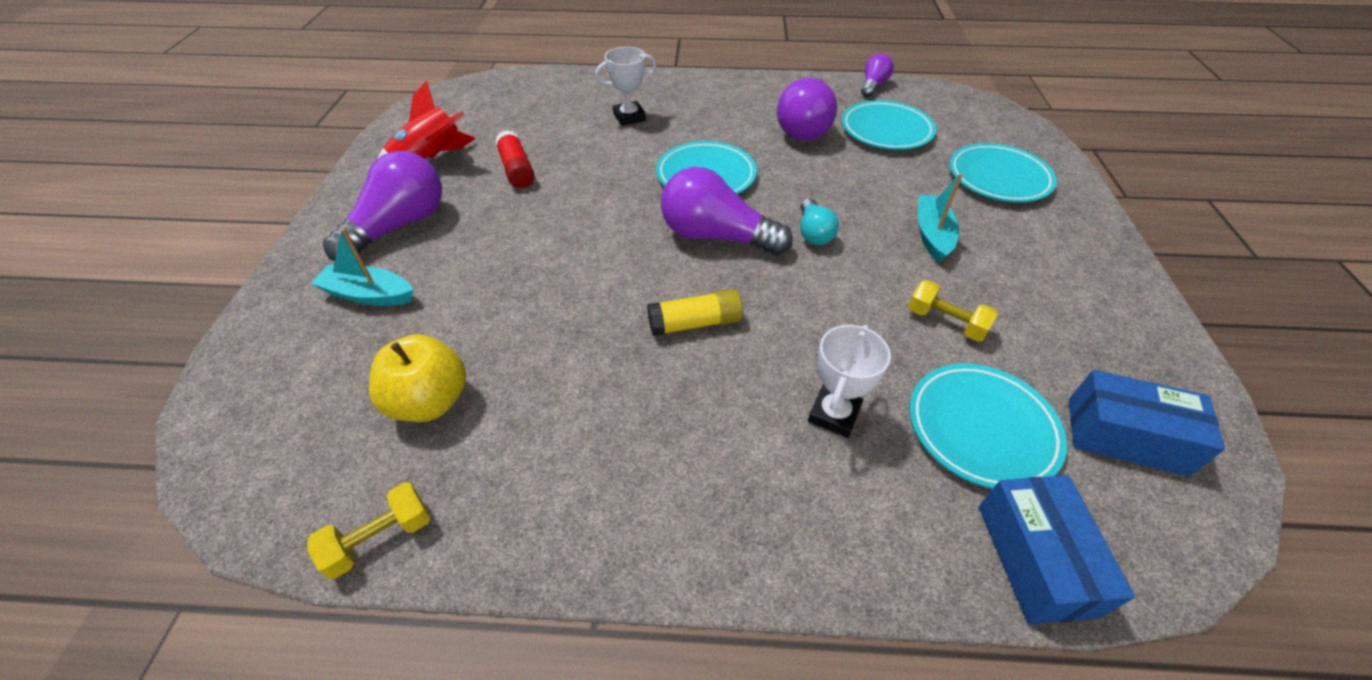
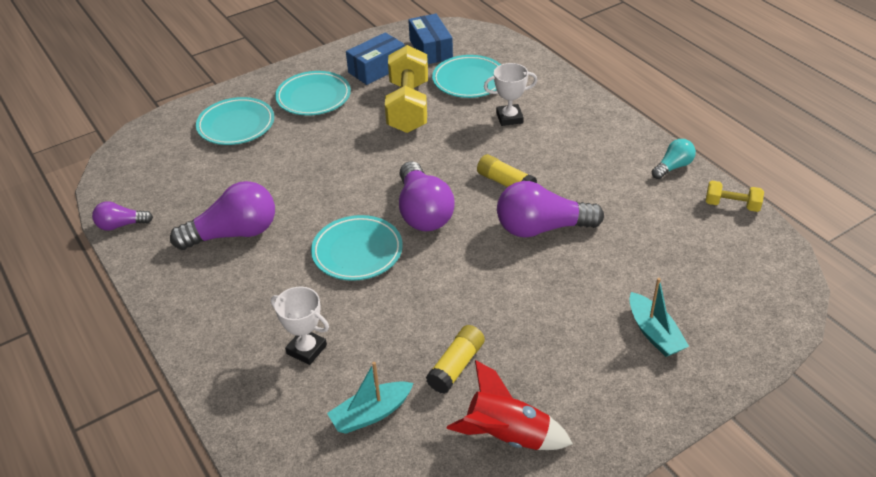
camera: 125 degrees left, 5 degrees down
purple light bulb [323,151,442,261] -> purple light bulb moved to [497,181,604,237]
yellow apple [369,334,466,422] -> none
red glue stick [495,130,535,188] -> yellow glue stick [426,325,485,394]
turquoise light bulb [800,198,839,245] -> turquoise light bulb moved to [652,139,696,179]
turquoise plate [842,100,936,150] -> turquoise plate moved to [275,71,351,116]
yellow dumbbell [908,280,998,342] -> yellow dumbbell [385,45,428,133], size x2.06
turquoise boat [918,173,963,263] -> turquoise boat moved to [327,362,414,434]
blue box [979,475,1135,624] -> blue box moved to [346,32,405,85]

